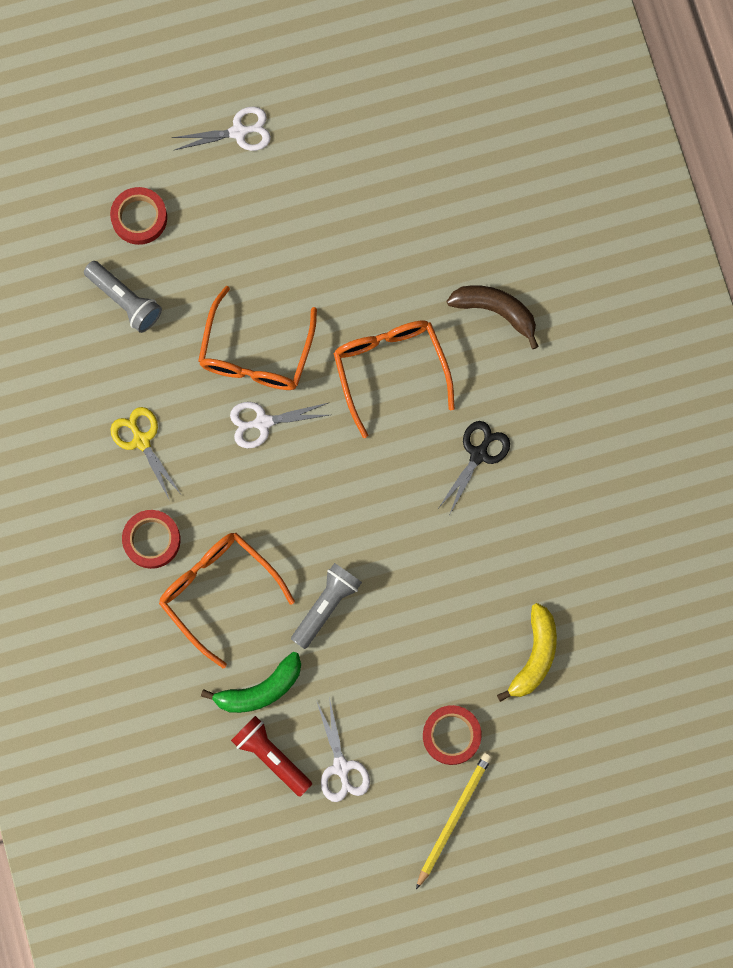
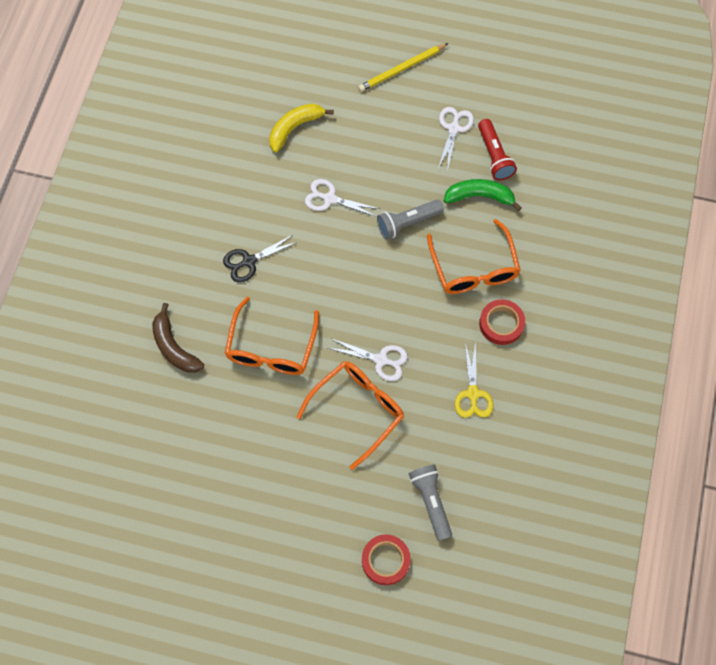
camera: 150 degrees left, 10 degrees down
white scissors [172,107,271,151] -> white scissors moved to [305,179,380,217]
red tape [423,705,482,765] -> none

